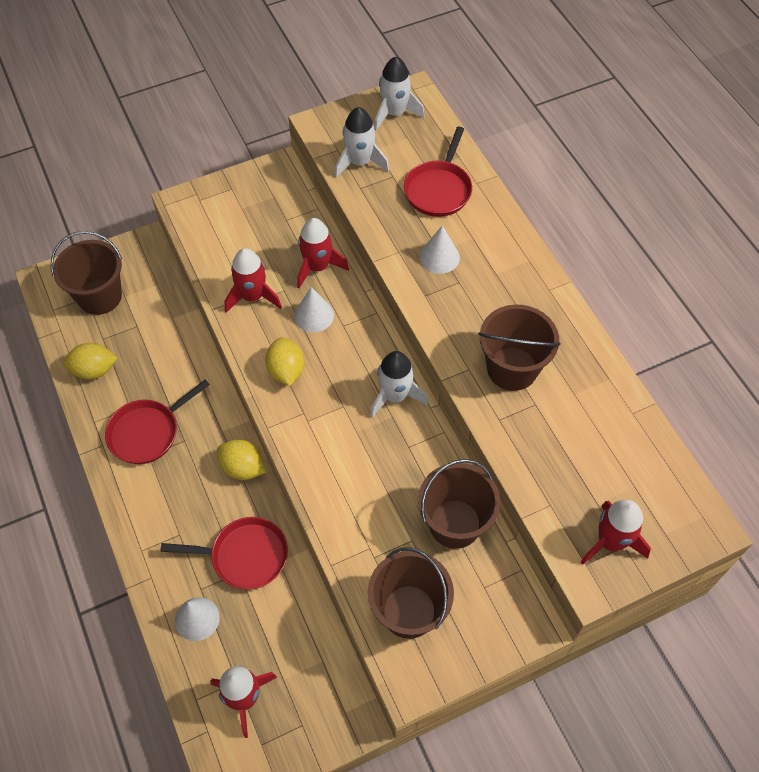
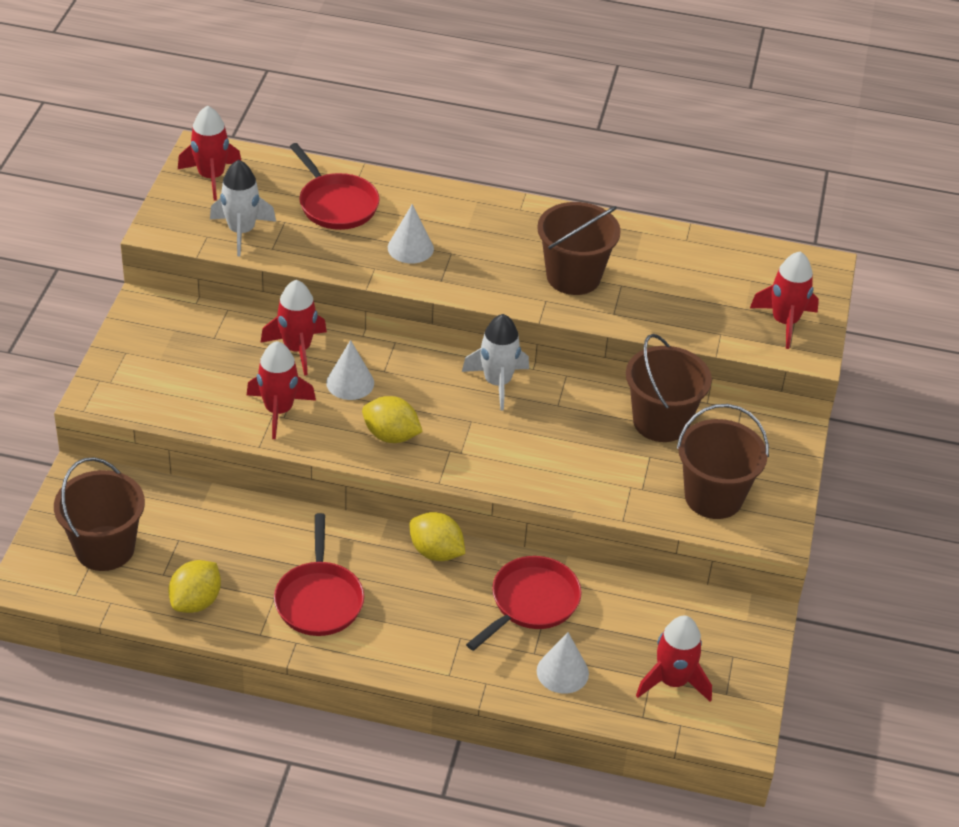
camera: 55 degrees left, 15 degrees down
yellow lemon [217,440,266,480] -> yellow lemon turned 60 degrees clockwise [409,512,465,561]
white rocket [375,57,425,130] -> red rocket [178,106,241,201]

